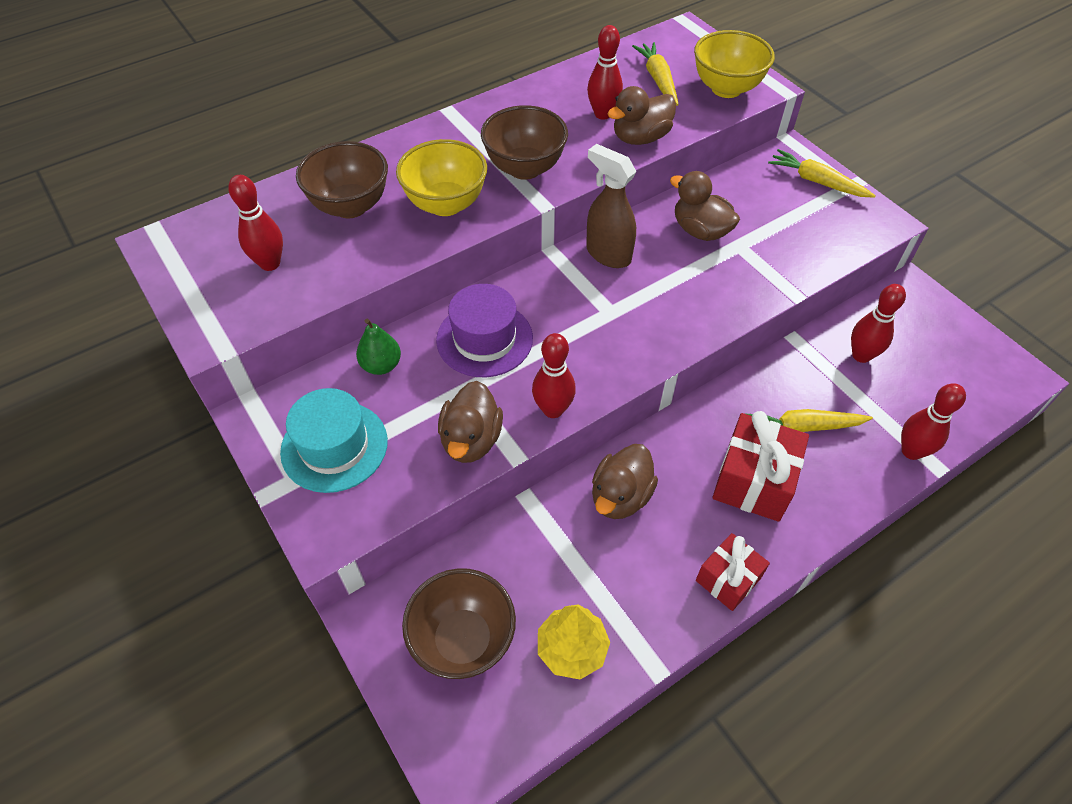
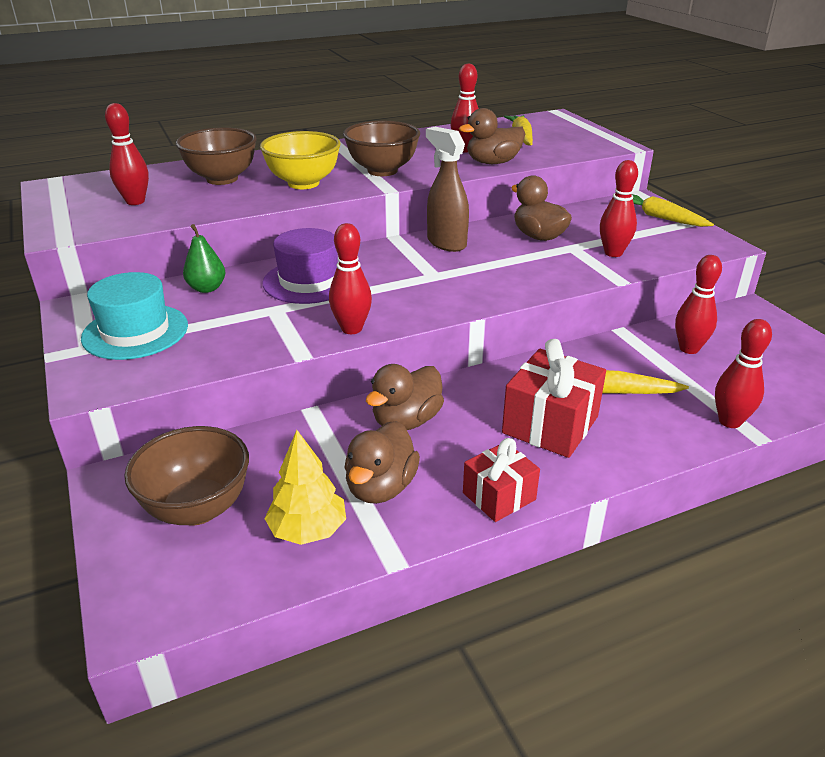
camera: 10 degrees right, 20 degrees down
brown duck [438,381,503,463] -> brown duck moved to [344,421,420,504]
yellow bowl [694,30,775,98] -> none
none -> red bowling pin [600,160,638,257]

